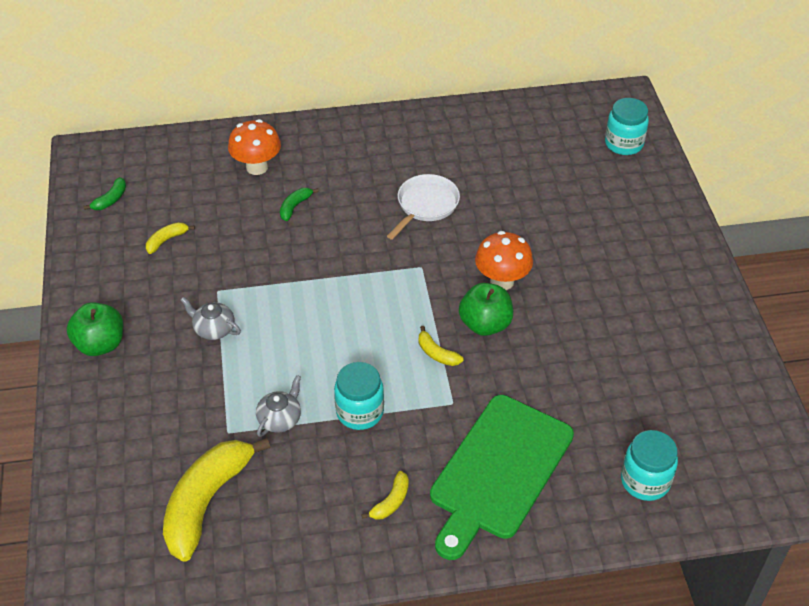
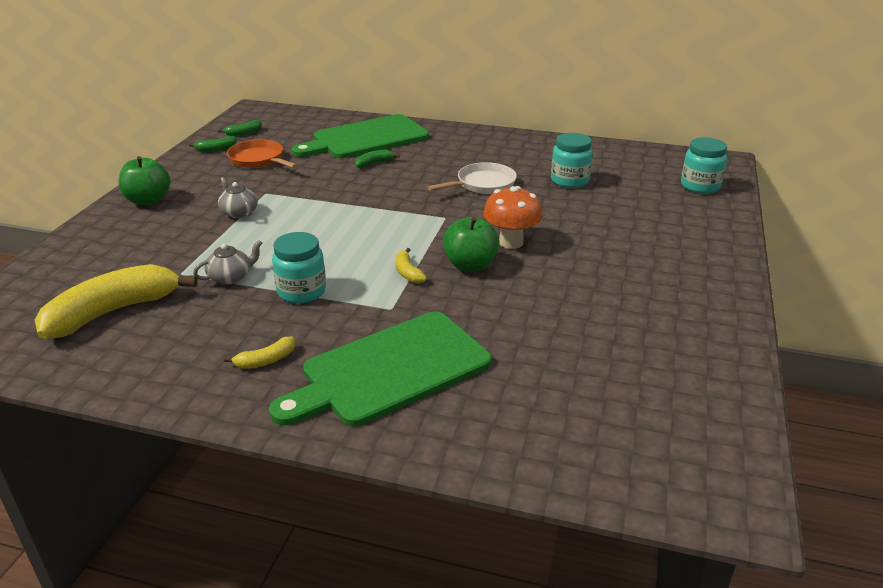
camera: 25 degrees right, 15 degrees down
yellow banana [146,222,195,254] -> orange pan [227,140,298,168]
orange mushroom [228,119,281,175] -> green cutting board [292,114,429,158]
turquoise jar [621,430,678,501] -> turquoise jar moved to [551,133,593,188]
none -> green banana [189,136,237,152]

